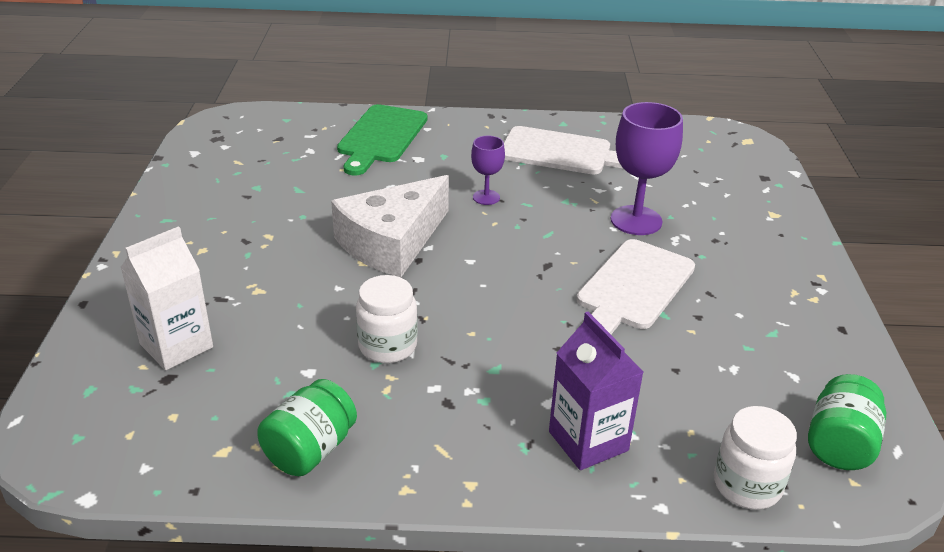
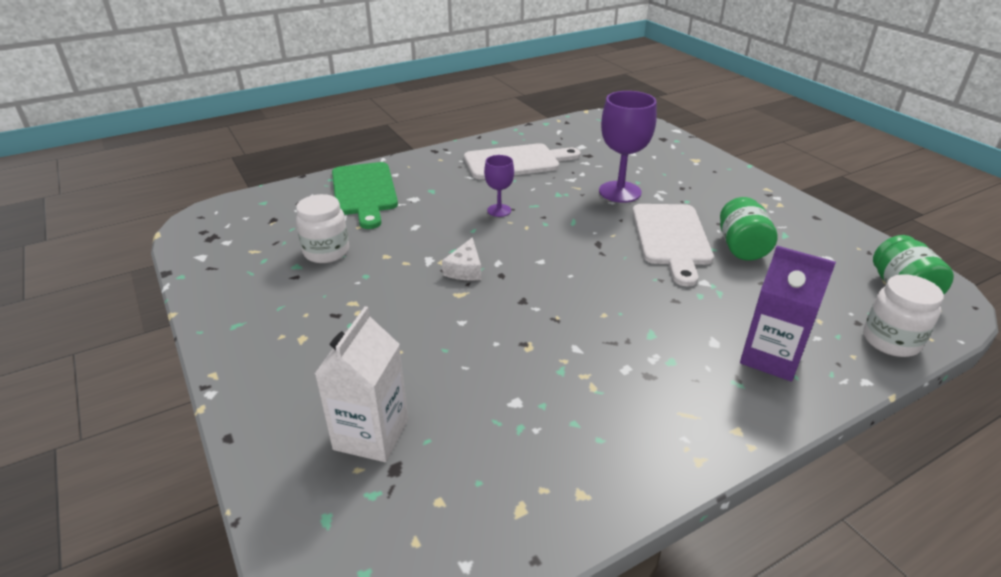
camera: 30 degrees left, 0 degrees up
green jar [257,379,357,476] -> green jar moved to [720,197,777,261]
white cheese [331,175,449,277] -> white cheese [442,237,481,280], size x0.44
white jar [356,275,418,363] -> white jar moved to [296,194,349,263]

